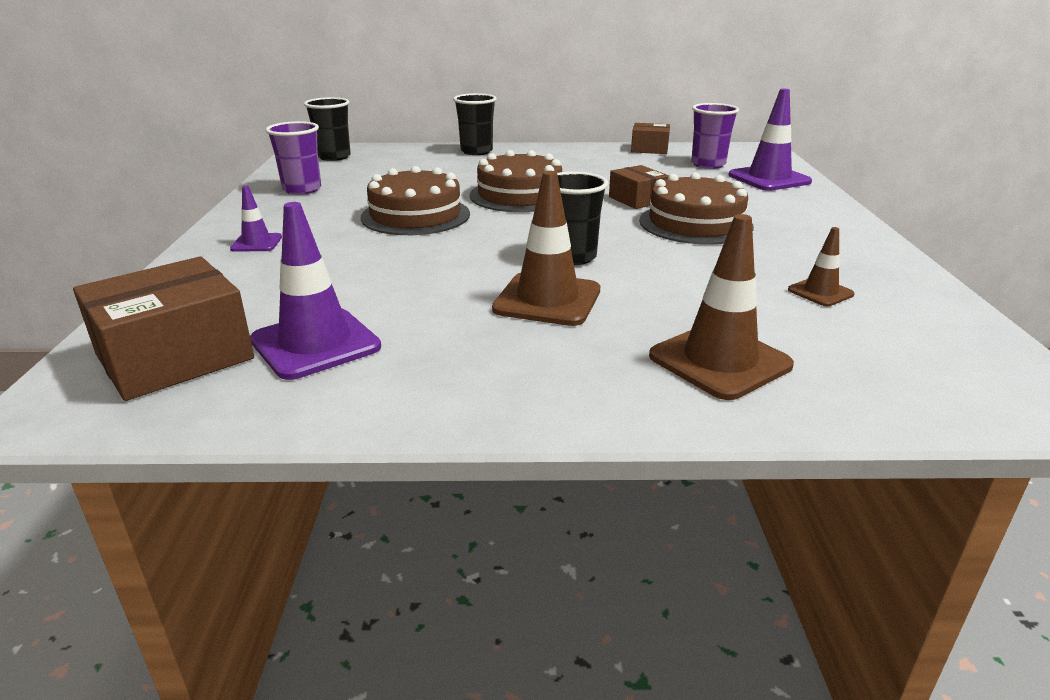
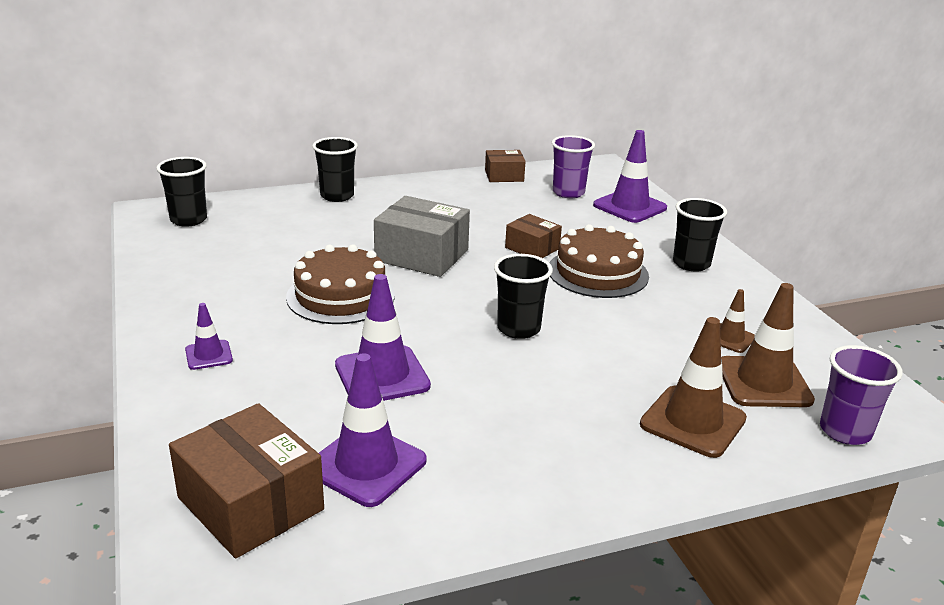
camera: 20 degrees left, 0 degrees up
brown box [73,256,254,401] -> brown box turned 75 degrees counterclockwise [169,403,324,558]
purple cup [266,121,321,195] -> purple cup moved to [820,345,903,445]
brown cake [470,150,562,212] -> grey box [374,196,470,277]
brown traffic cone [492,171,600,326] -> brown traffic cone moved to [721,283,815,407]
none -> purple traffic cone [335,274,431,401]
none -> black cup [673,198,727,272]

